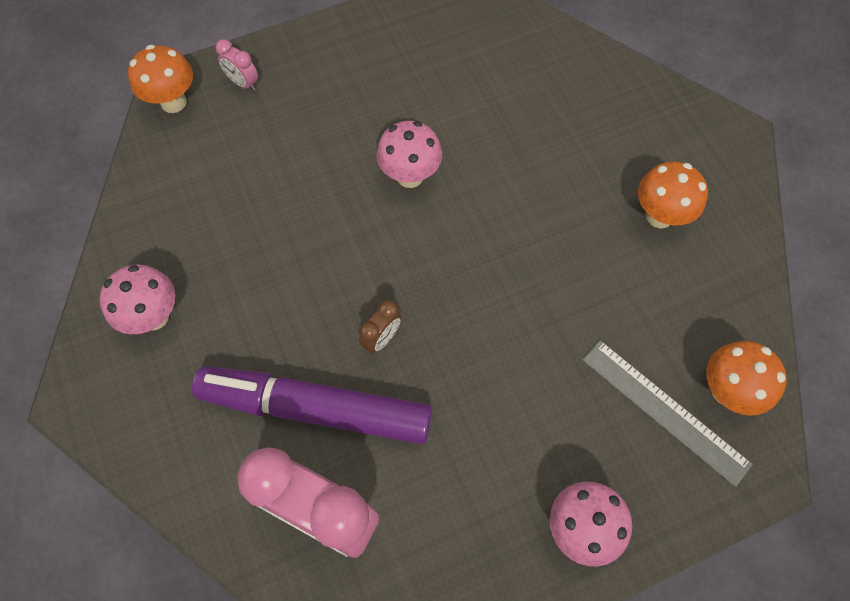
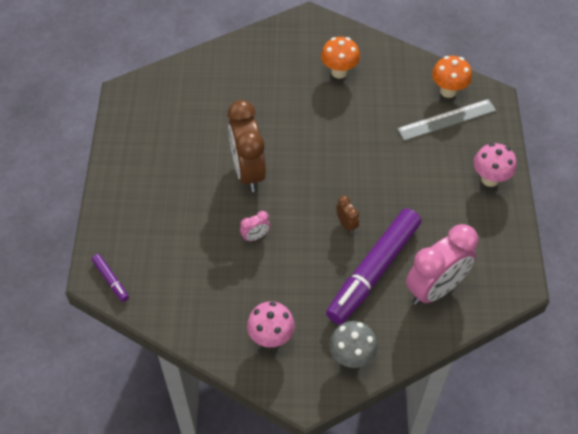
camera: 65 degrees left, 10 degrees down
orange mushroom [128,45,193,113] -> purple marker [92,254,129,302]
pink clock [216,39,258,91] -> pink clock moved to [240,211,270,242]
pink mushroom [376,121,442,188] -> brown clock [228,100,266,192]
none -> grey mushroom [329,321,378,368]

